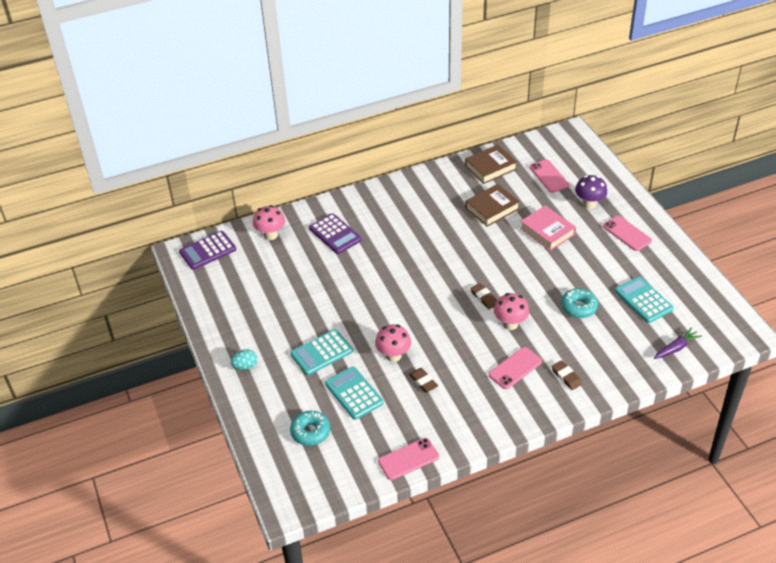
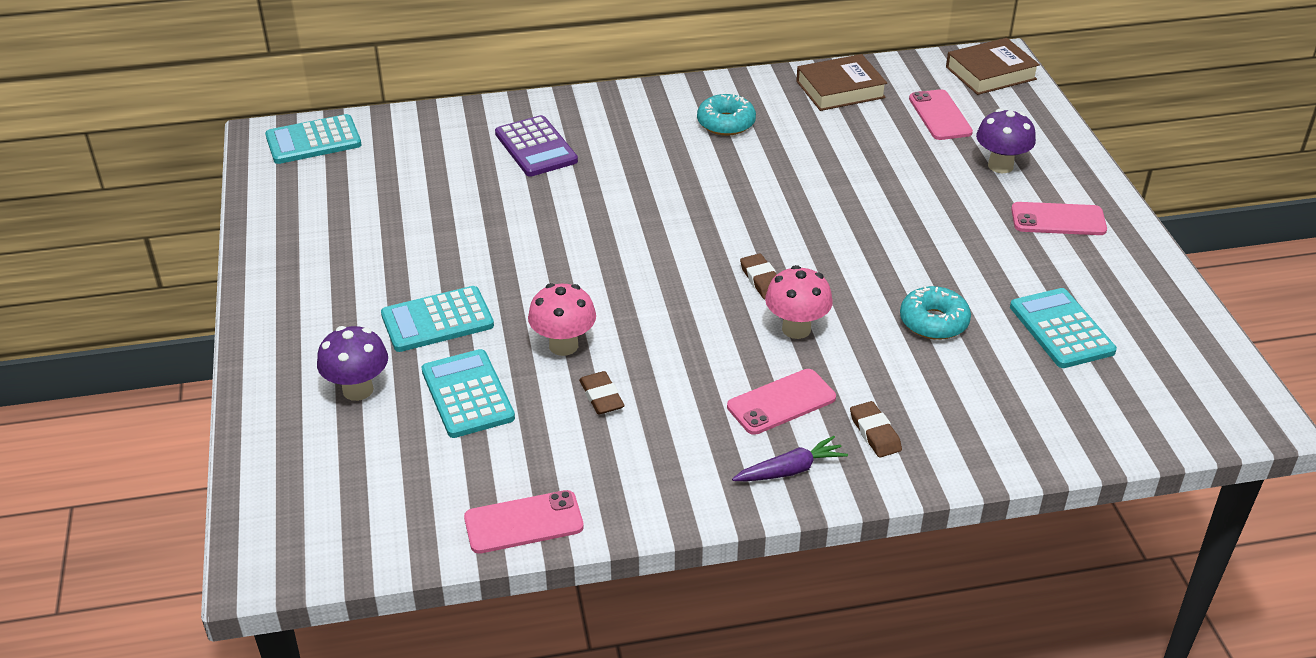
camera: 10 degrees right, 5 degrees down
purple calculator [179,231,236,270] -> turquoise calculator [265,114,362,164]
turquoise egg [231,349,257,370] -> none
pink mushroom [253,205,285,240] -> none
turquoise donut [290,411,330,446] -> turquoise donut moved to [697,94,756,136]
brown book [465,184,520,227] -> brown book moved to [946,38,1040,95]
pink book [520,205,576,251] -> none
pink phone [603,216,652,251] -> pink phone turned 60 degrees counterclockwise [1011,202,1107,235]
purple carrot [654,327,702,359] -> purple carrot moved to [732,436,848,481]
none -> purple mushroom [317,326,388,401]

